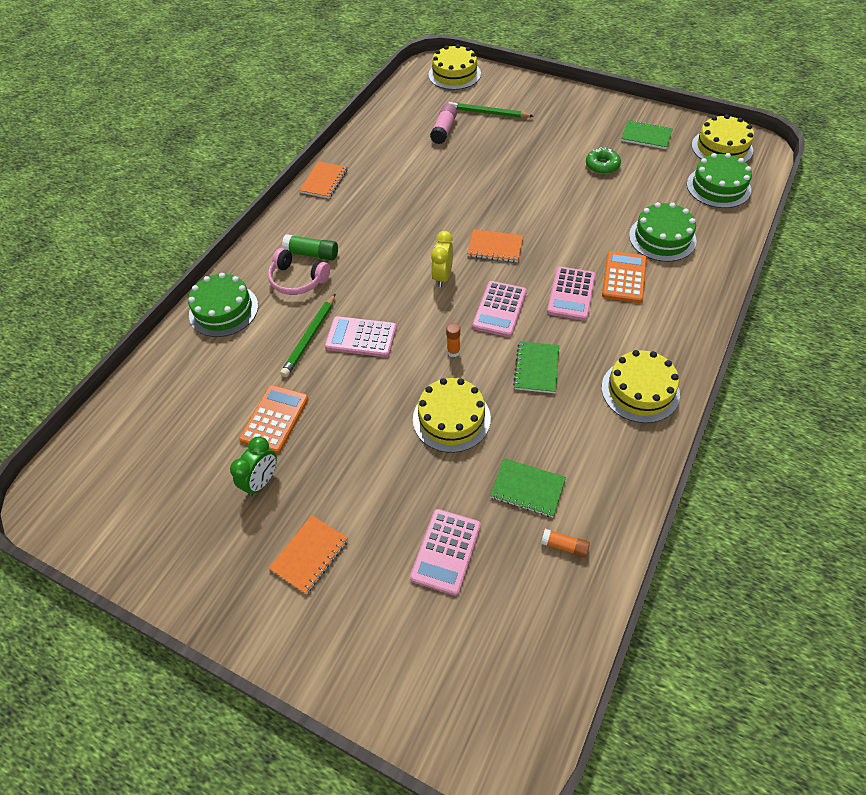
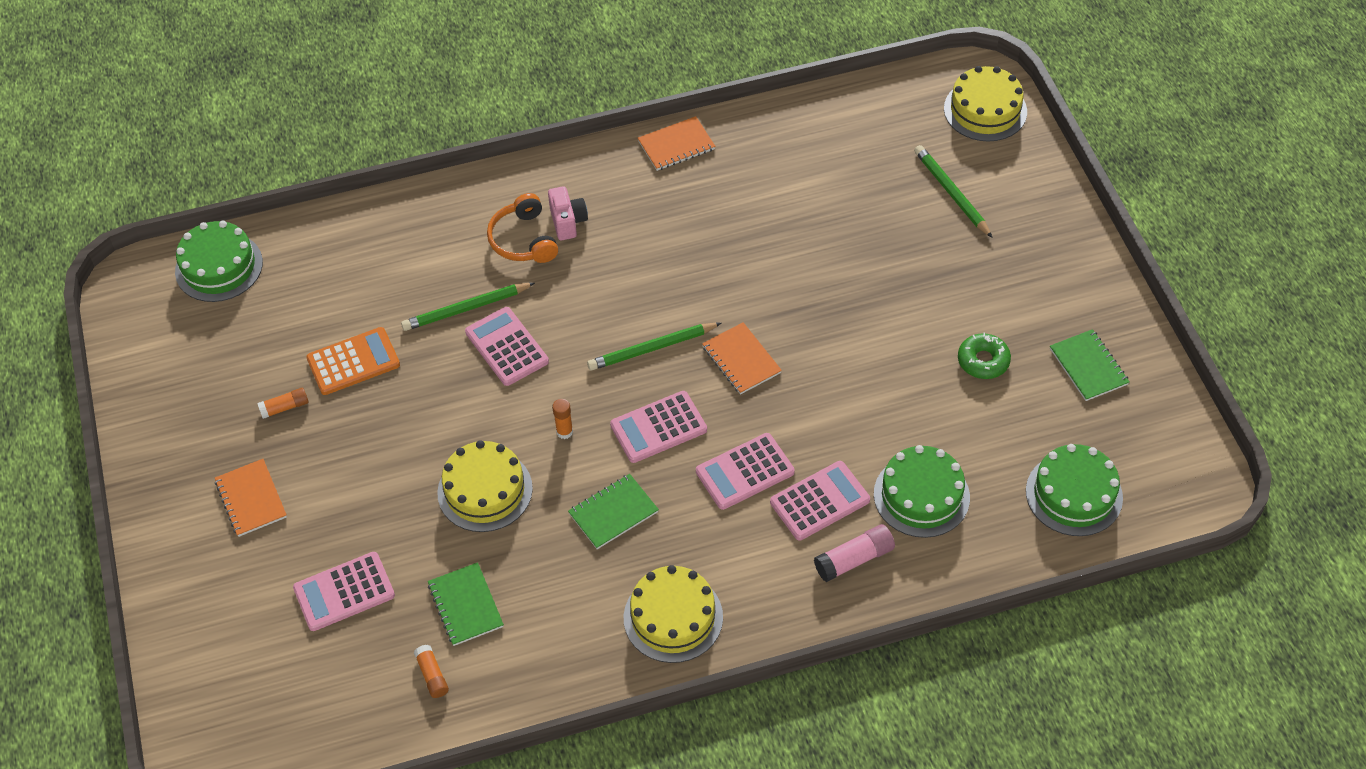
camera: 45 degrees right, 0 degrees up
green cake [188,273,258,337] -> green cake moved to [175,221,263,302]
green clock [230,437,277,497] -> orange glue stick [257,388,309,419]
pink headphones [268,248,330,295] -> orange headphones [487,193,558,263]
orange notebook [269,515,348,594] -> orange notebook turned 75 degrees clockwise [215,459,287,537]
green glue stick [282,234,338,260] -> pink camera [548,186,588,240]
pink glue stick [430,103,457,144] -> pink glue stick moved to [814,524,895,582]
yellow clock [431,231,453,288] -> green pencil [587,323,721,371]
orange calculator [602,251,647,303] -> pink calculator [770,461,870,540]
yellow cake [692,114,754,162] -> none

